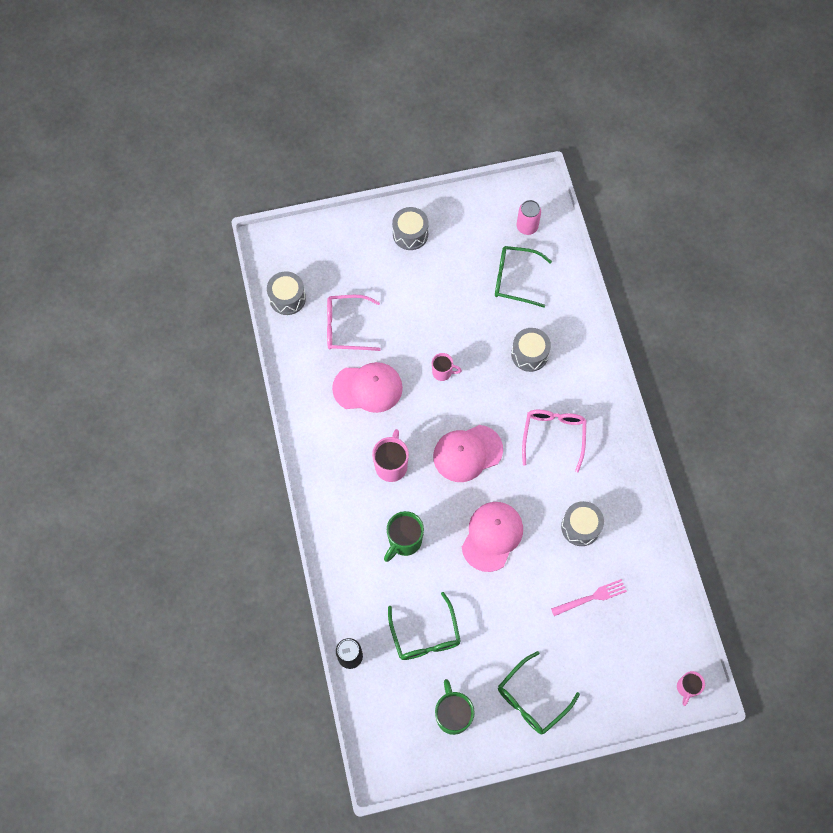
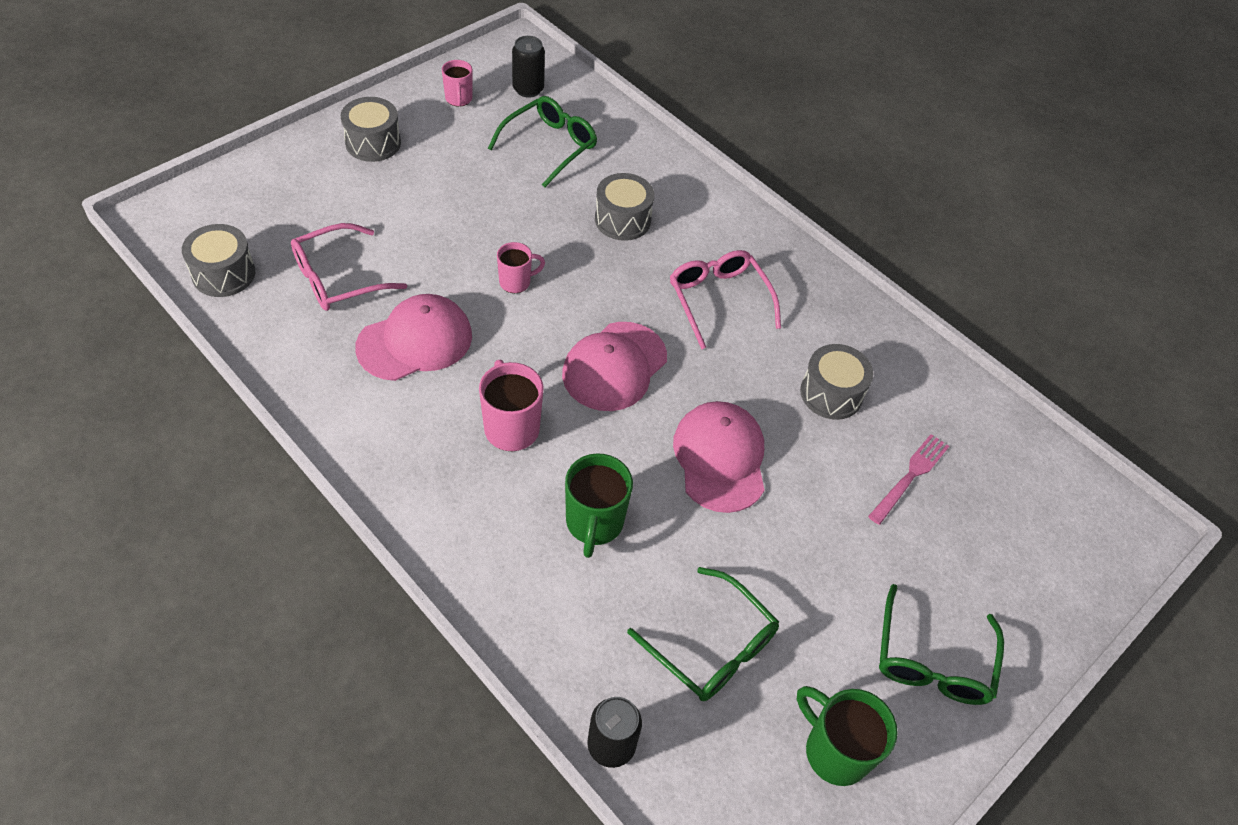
camera: 35 degrees left, 15 degrees down
green glasses [495,246,552,307] -> green glasses turned 150 degrees clockwise [488,96,597,188]
pink can [517,200,541,235] -> black can [512,36,545,98]
pink mug [677,671,705,706] -> pink mug moved to [442,60,473,107]

